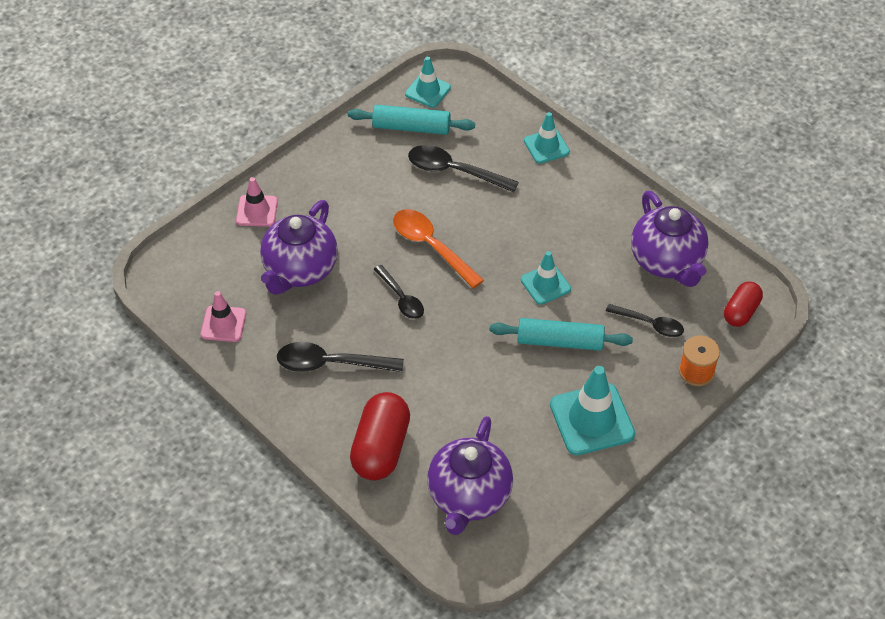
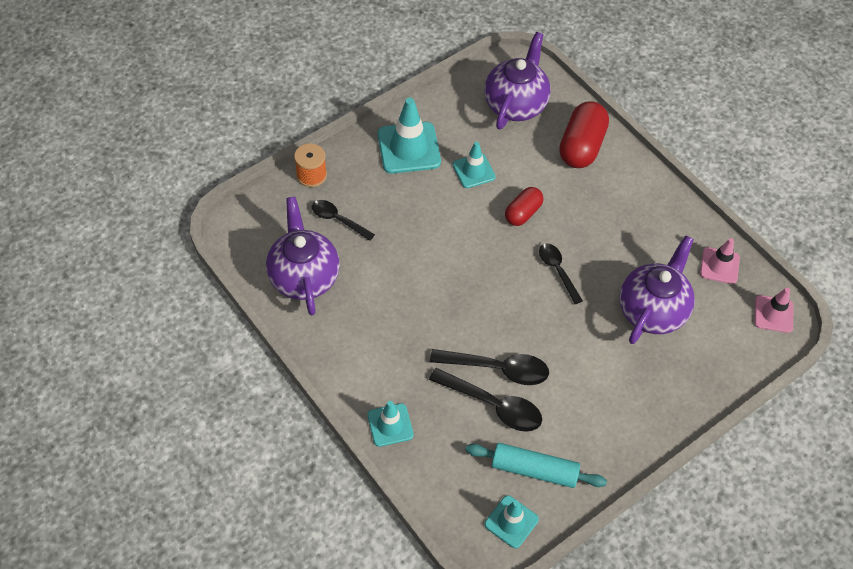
camera: 175 degrees left, 5 degrees up
pink traffic cone [236,177,278,227] -> pink traffic cone moved to [754,288,793,333]
black spoon [277,342,404,372] -> black spoon moved to [430,349,549,385]
orange spoon [393,209,484,289] -> none
turquoise rolling pin [490,318,633,351] -> none
turquoise traffic cone [521,251,571,305] -> turquoise traffic cone moved to [453,142,496,188]
red capsule [724,281,763,327] -> red capsule moved to [505,187,543,226]

